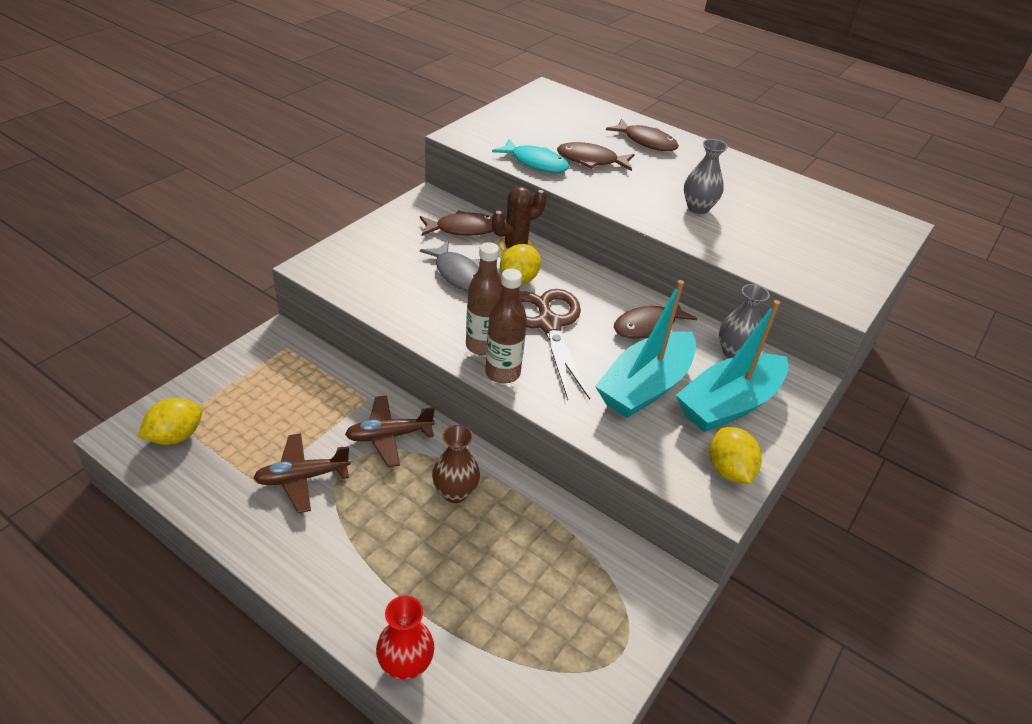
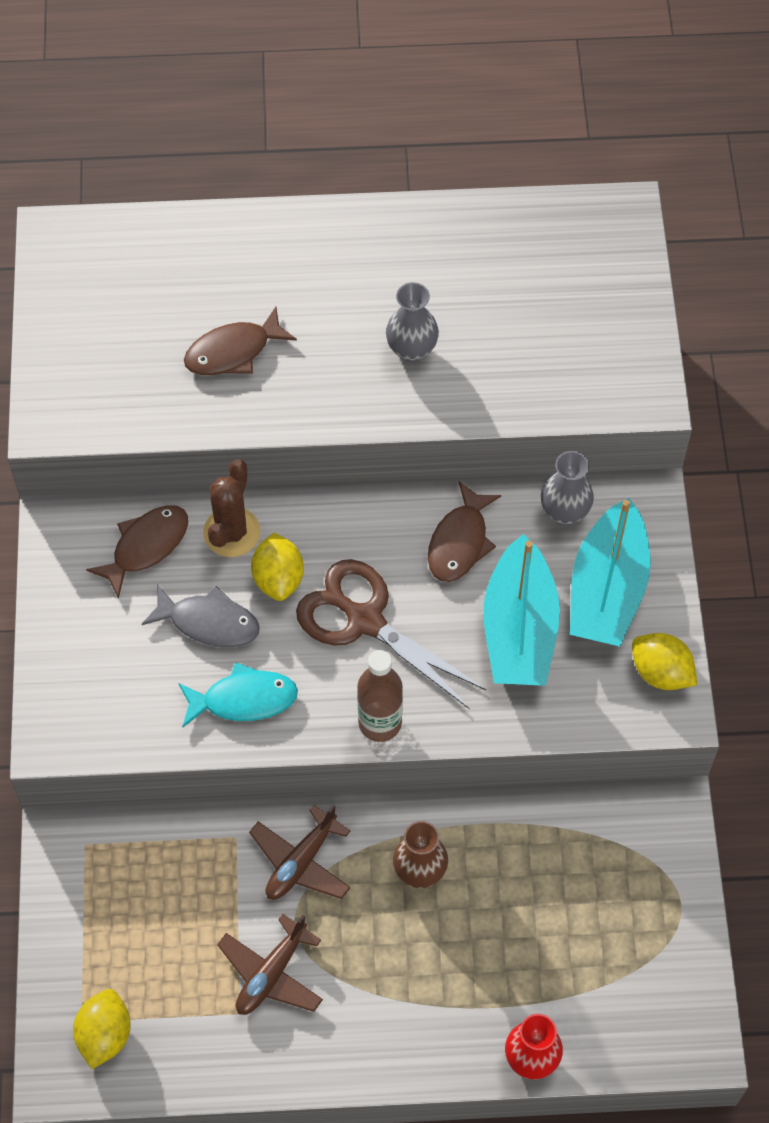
camera: 35 degrees left, 20 degrees up
brown bottle [466,242,502,356] -> none
turquoise fish [492,139,569,173] -> turquoise fish moved to [179,662,298,727]
brown fish [606,119,679,151] -> none

